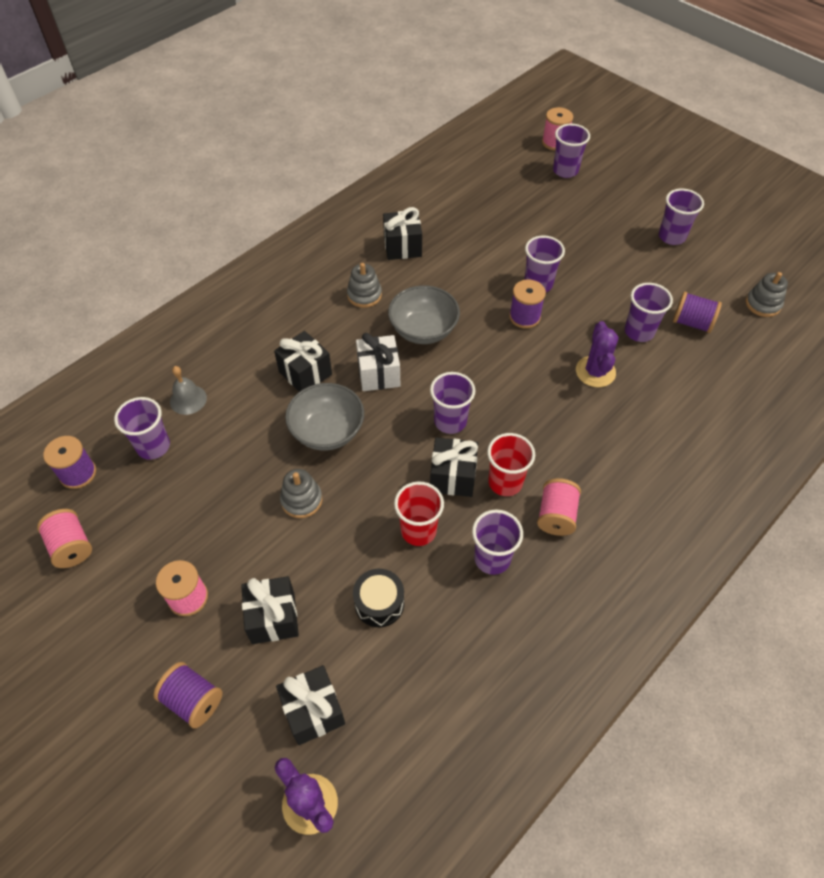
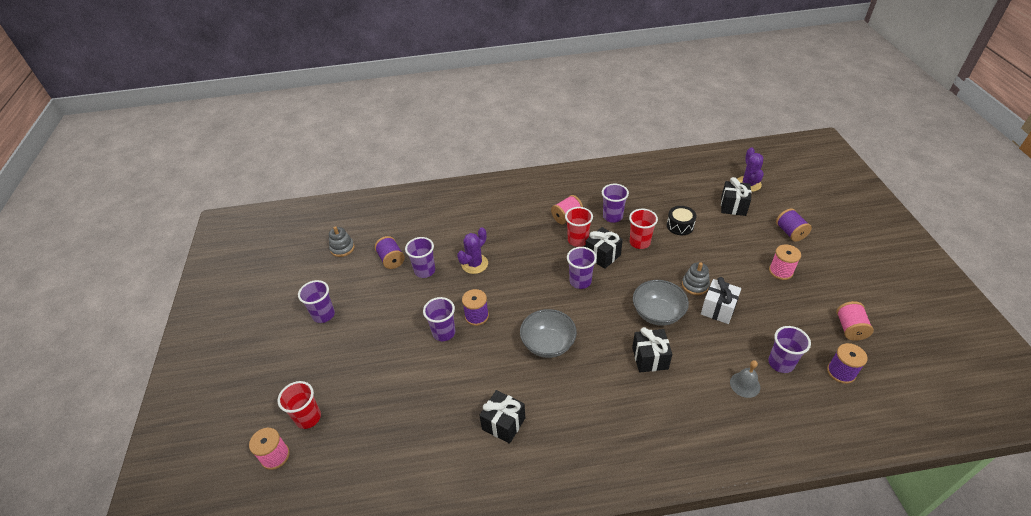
camera: 140 degrees left, 10 degrees down
black gift [241,576,299,644] -> none
grey stacking toy [347,263,382,308] -> none
white gift [356,333,400,391] -> white gift moved to [701,277,741,324]
purple cup [553,124,590,178] -> red cup [278,381,321,429]

